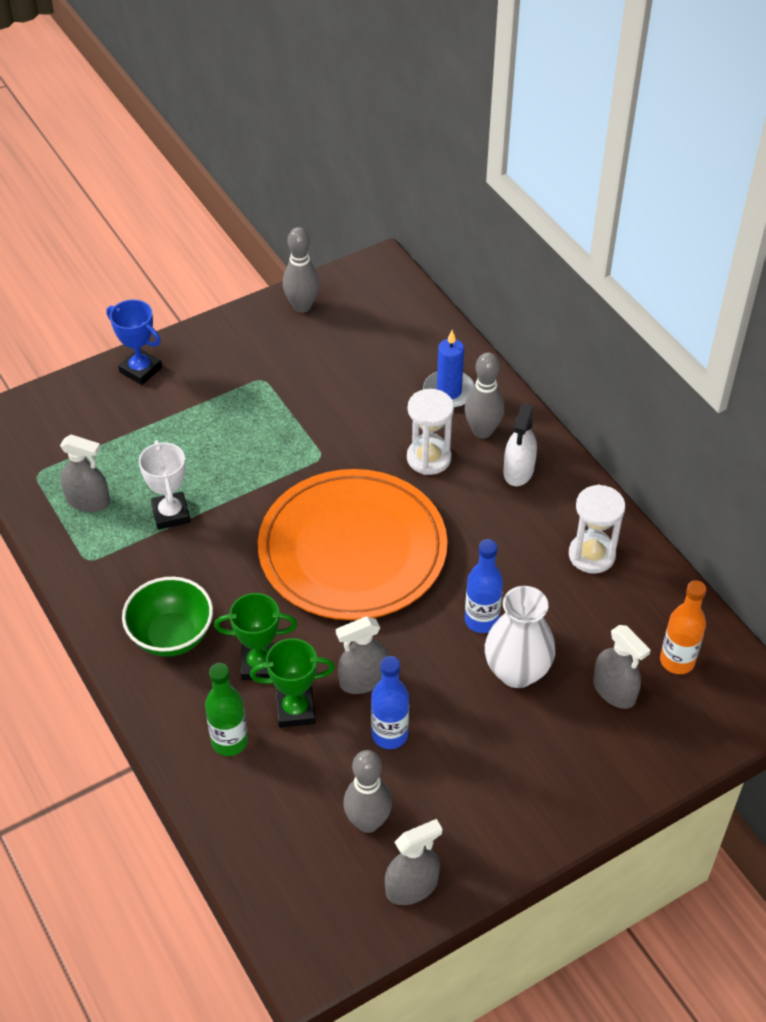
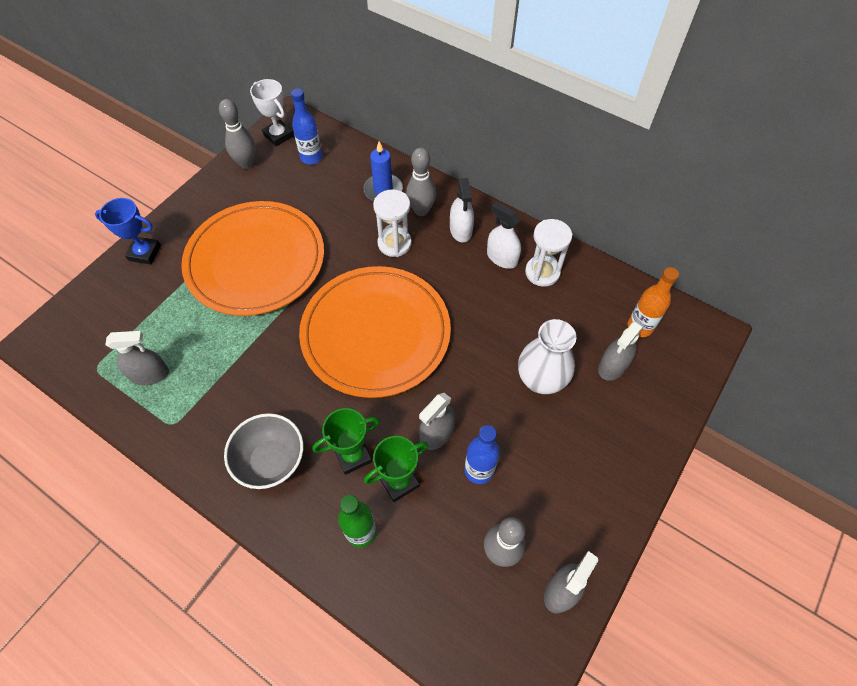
camera: 25 degrees left, 10 degrees up
green bowl [122,577,213,657] -> grey bowl [224,413,303,489]
white trophy [139,440,191,530] -> white trophy moved to [250,79,293,147]
blue bottle [465,539,503,633] -> blue bottle moved to [291,88,322,165]
grey spray bottle [593,625,651,709] -> grey spray bottle turned 105 degrees clockwise [598,321,644,381]
none -> orange plate [181,201,324,316]
none -> white spray bottle [487,201,521,269]

